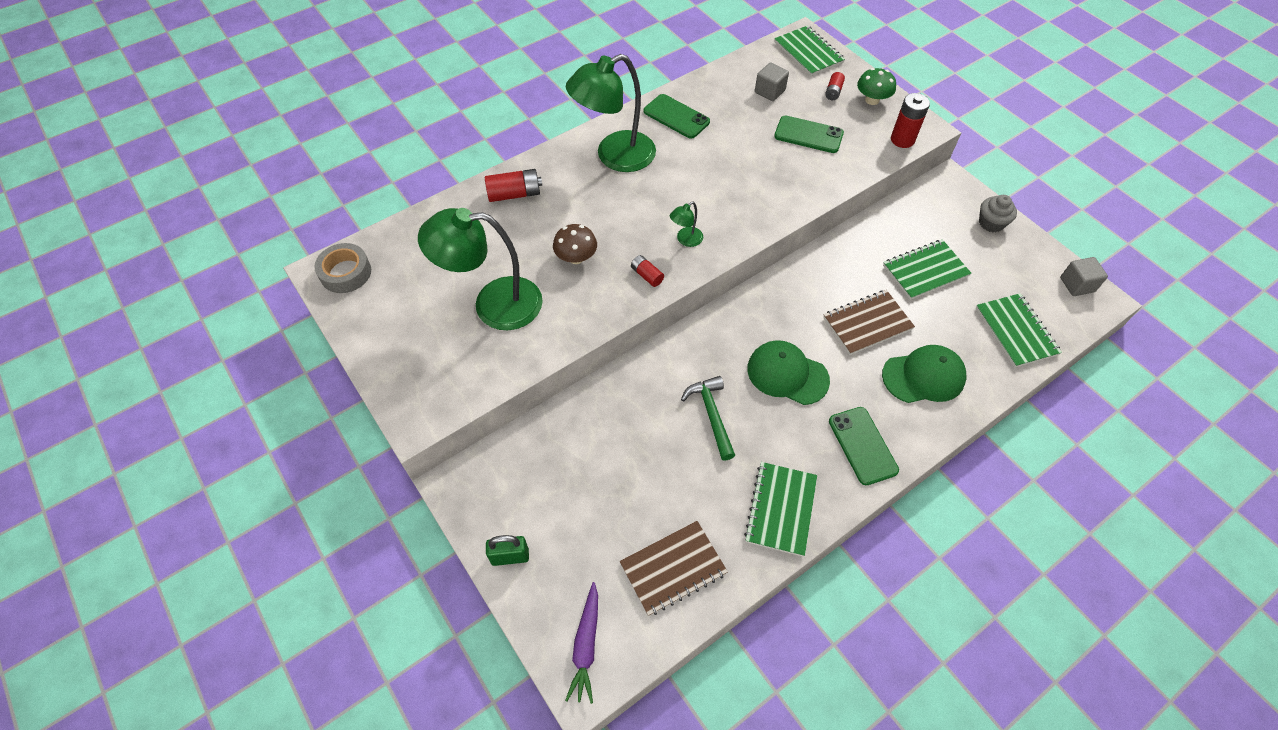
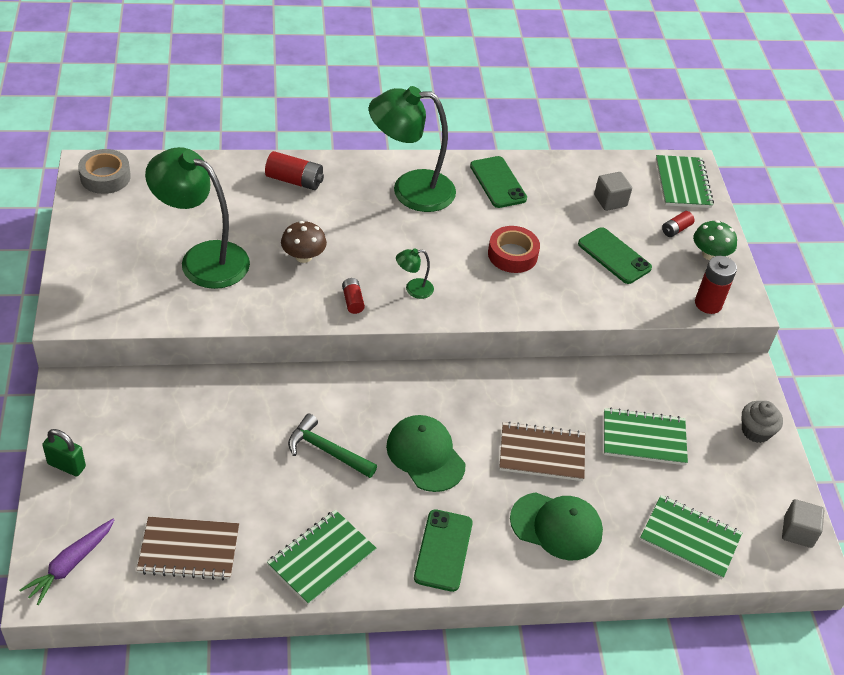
camera: 25 degrees right, 10 degrees down
green hammer [681,376,735,461] -> green hammer turned 75 degrees counterclockwise [288,414,377,478]
green notebook [976,293,1062,367] -> green notebook turned 75 degrees counterclockwise [640,495,742,579]
none -> red tape [488,226,540,273]

